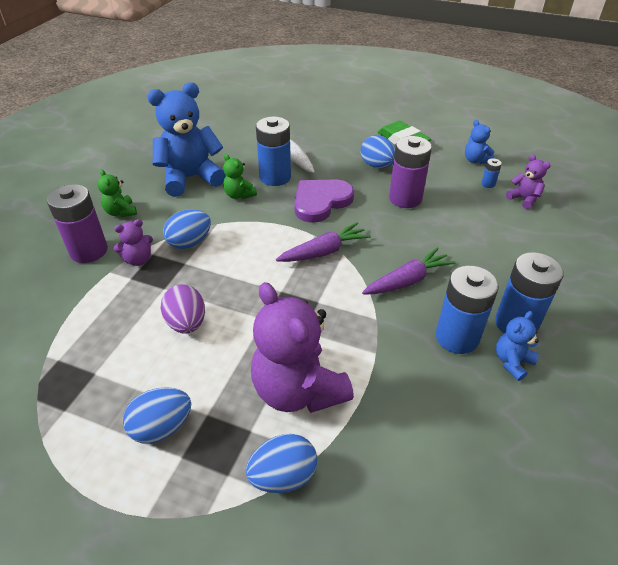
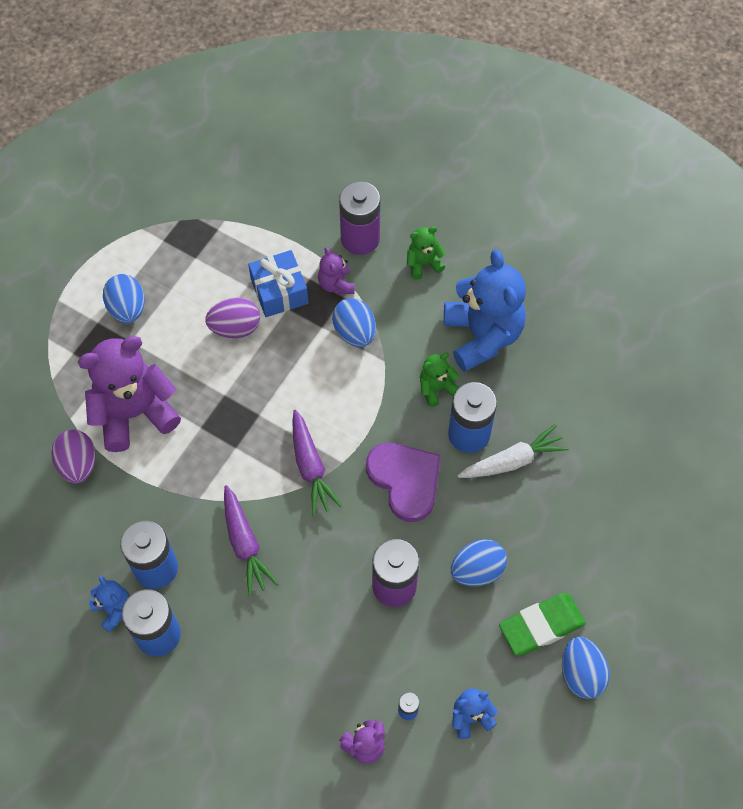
camera: 100 degrees right, 20 degrees up
blue egg [246,434,317,493] -> blue egg moved to [562,637,610,699]
none -> purple egg [51,429,96,483]
none -> blue gift [248,250,308,317]

